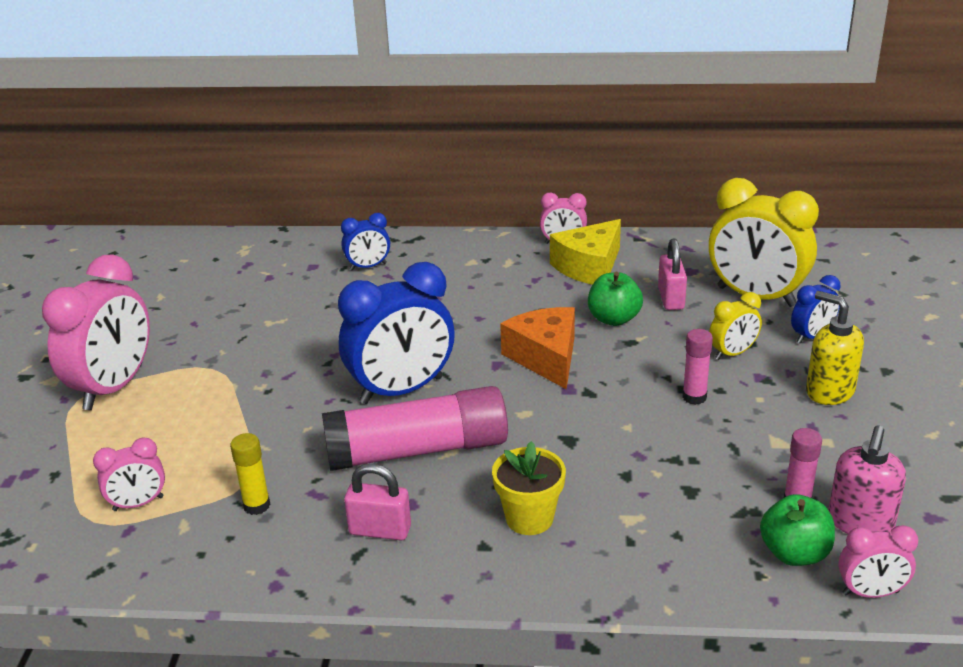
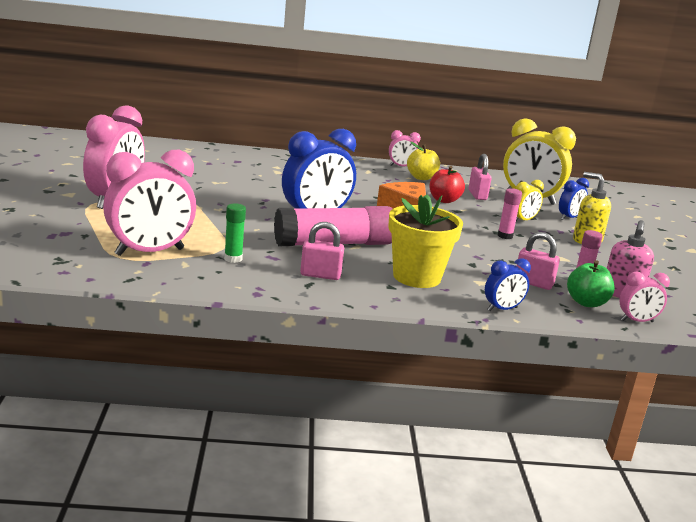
camera: 10 degrees left, 10 degrees down
pink clock [93,438,165,511] -> pink clock [103,150,196,256], size x2.01
yellow glue stick [230,433,270,515] -> green glue stick [224,203,246,263]
blue clock [341,213,390,270] -> blue clock moved to [485,258,531,311]
yellow flower pot [492,441,566,535] -> yellow flower pot [388,195,463,288], size x1.54
yellow cheese [550,219,621,285] -> yellow apple [407,141,440,180]
green apple [588,272,643,326] -> red apple [429,166,465,203]
none -> pink padlock [517,232,560,290]

